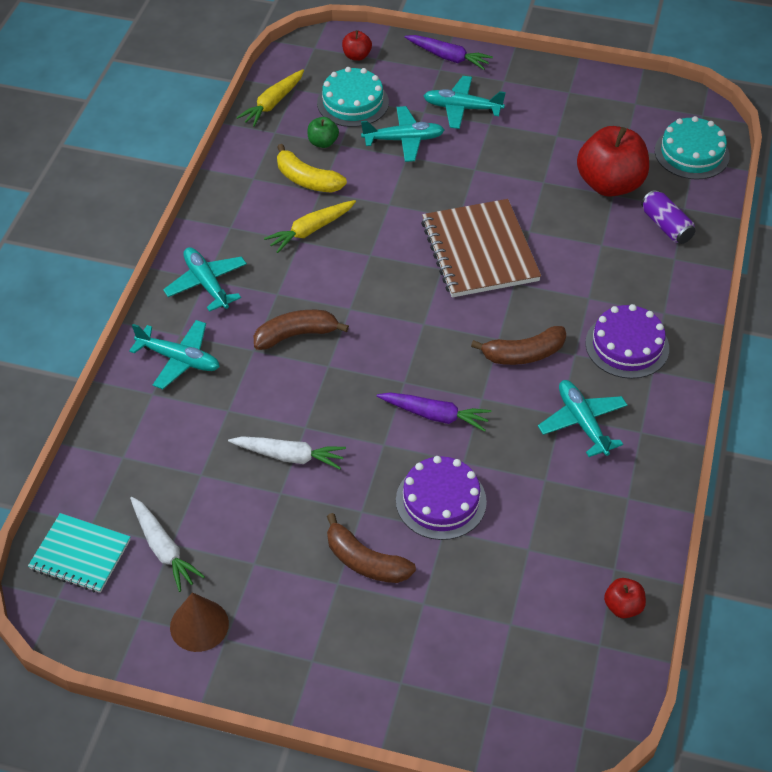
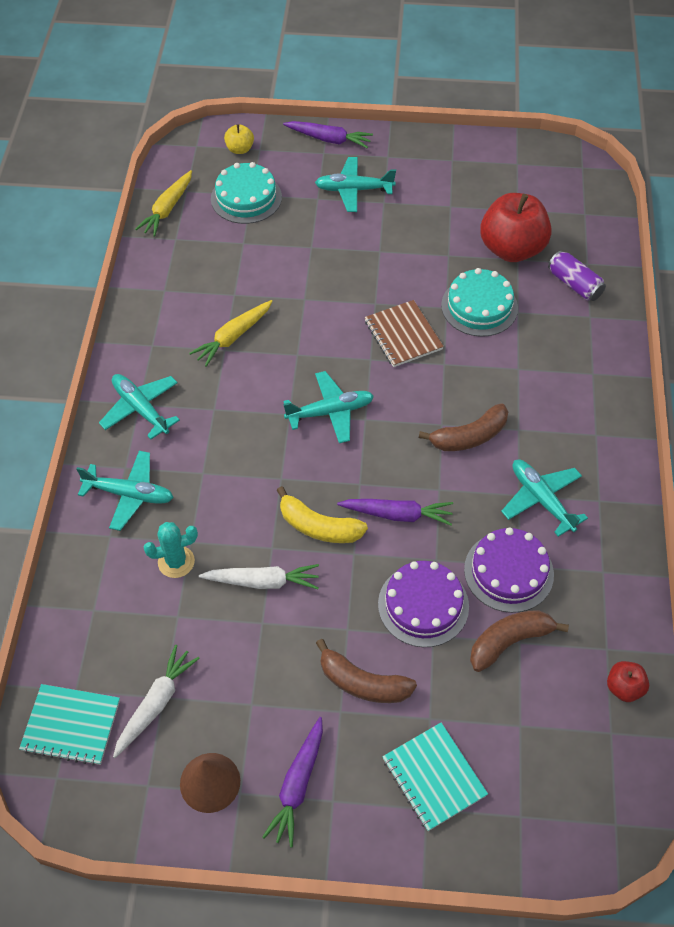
camera: 10 degrees left, 5 degrees up
white carrot [130,497,205,592] -> white carrot turned 105 degrees counterclockwise [113,645,200,758]
brown banana [254,310,349,350] -> brown banana moved to [470,610,569,672]
yellow banana [277,144,347,193] -> yellow banana moved to [277,486,368,543]
green apple [307,117,339,148] -> none
red apple [342,30,372,61] -> yellow apple [224,124,254,154]
turquoise plane [361,106,444,162] -> turquoise plane moved to [283,371,374,443]
brown notebook [421,199,541,297] -> brown notebook [365,300,444,367], size x0.61
purple cake [586,304,669,379] -> purple cake moved to [464,527,554,613]
turquoise cake [655,116,730,180] -> turquoise cake moved to [441,268,518,337]
none -> turquoise cactus [144,522,198,578]
none -> purple carrot [262,717,323,848]
none -> turquoise notebook [383,723,488,831]

